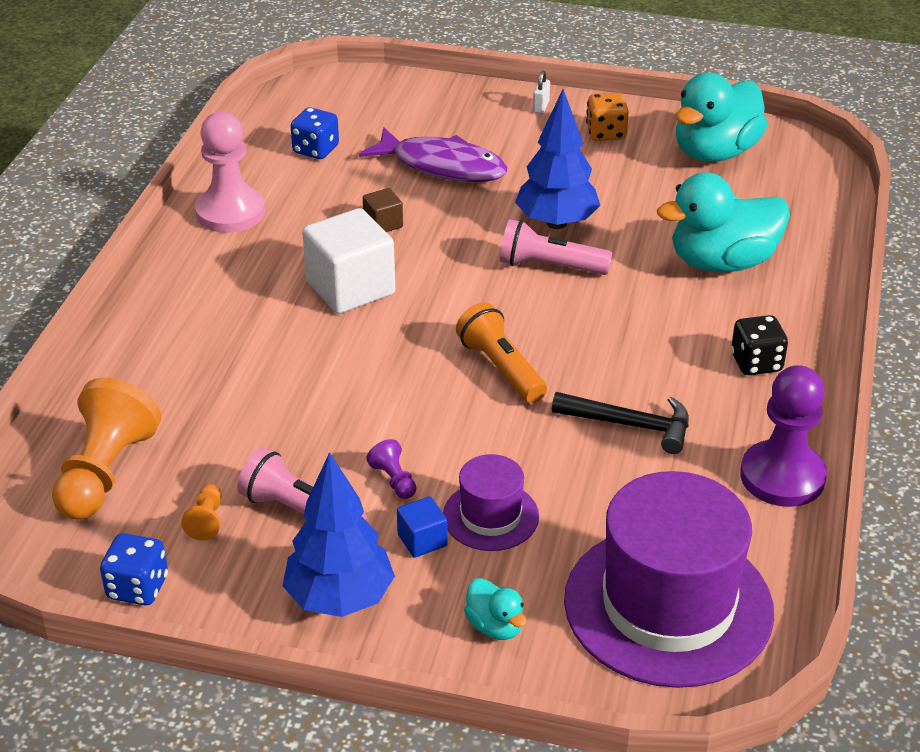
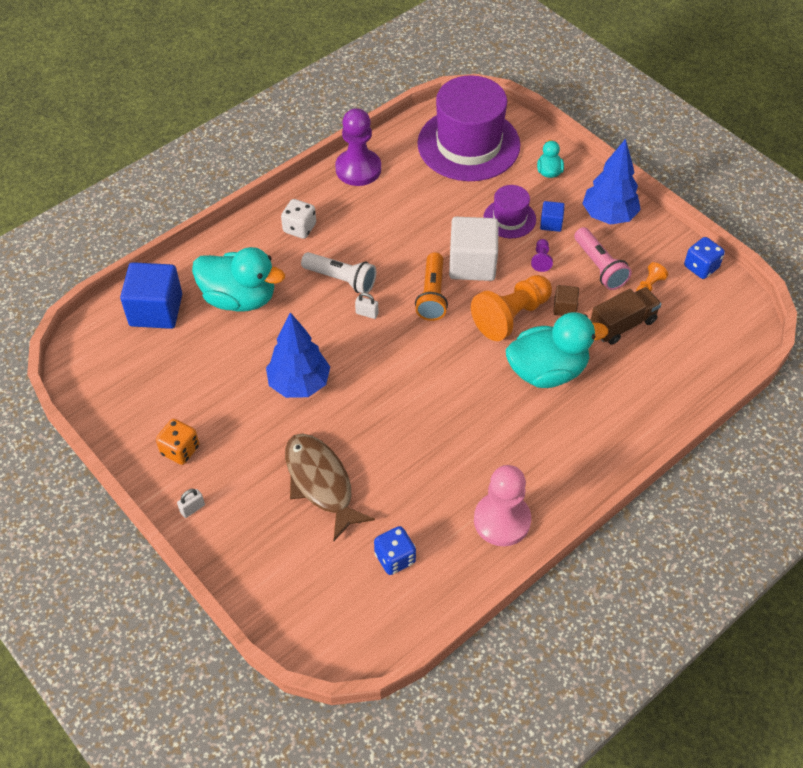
camera: 145 degrees left, 15 degrees up
orange pawn [52,378,161,520] -> orange pawn moved to [471,275,552,341]
white cube [302,208,395,314] -> white cube moved to [449,217,499,281]
purple fish [359,127,508,182] -> brown fish [285,433,375,541]
brown cube [363,188,403,232] -> brown cube moved to [553,285,579,316]
pink flashlight [500,219,613,275] -> none
black hammer [552,392,689,454] -> none
turquoise duck [675,73,768,162] -> turquoise duck moved to [506,312,608,388]
black dice [731,315,788,375] -> white dice [281,199,316,239]
none -> blue cube [120,262,182,329]
none -> white flashlight [301,252,376,293]
none -> white padlock [355,293,379,319]
none -> brown truck [590,287,661,345]

